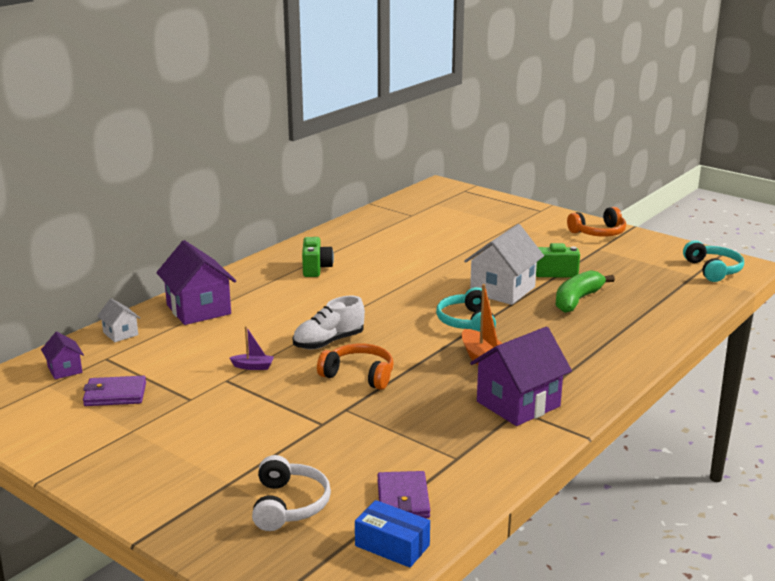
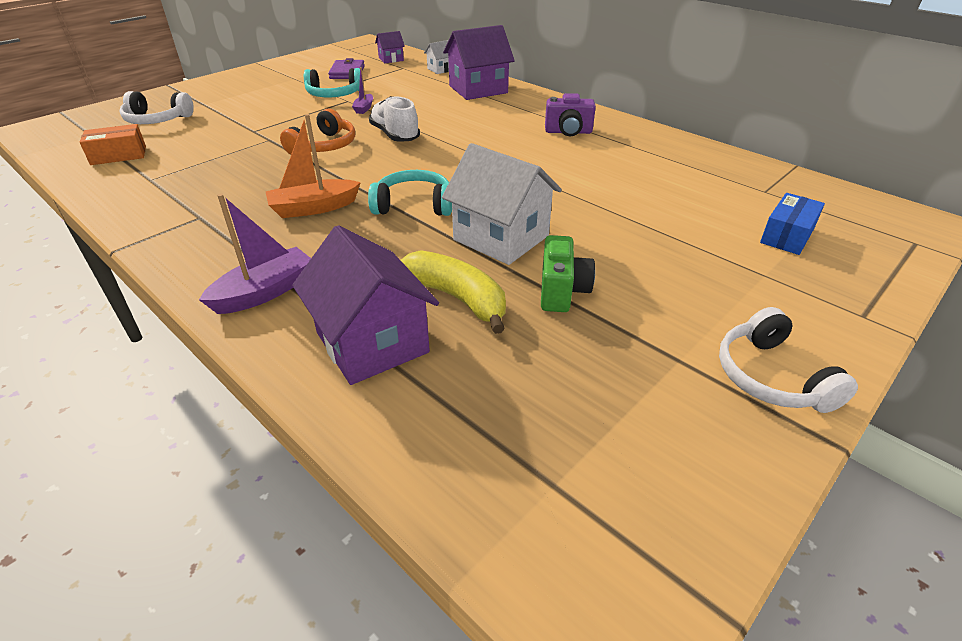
camera: 95 degrees right, 15 degrees up
green camera [302,237,334,277] -> purple camera [545,93,596,136]
blue box [355,500,430,568] -> blue box moved to [760,193,825,255]
purple wallet [377,471,430,518] -> orange box [80,124,146,165]
purple house [470,327,572,426] -> purple house moved to [292,225,439,385]
green banana [555,270,615,313] -> yellow banana [401,250,506,334]
orange headphones [567,207,626,237] -> white headphones [719,307,858,413]
turquoise headphones [683,240,744,282] -> turquoise headphones moved to [304,68,360,97]
none -> purple boat [199,194,311,314]

